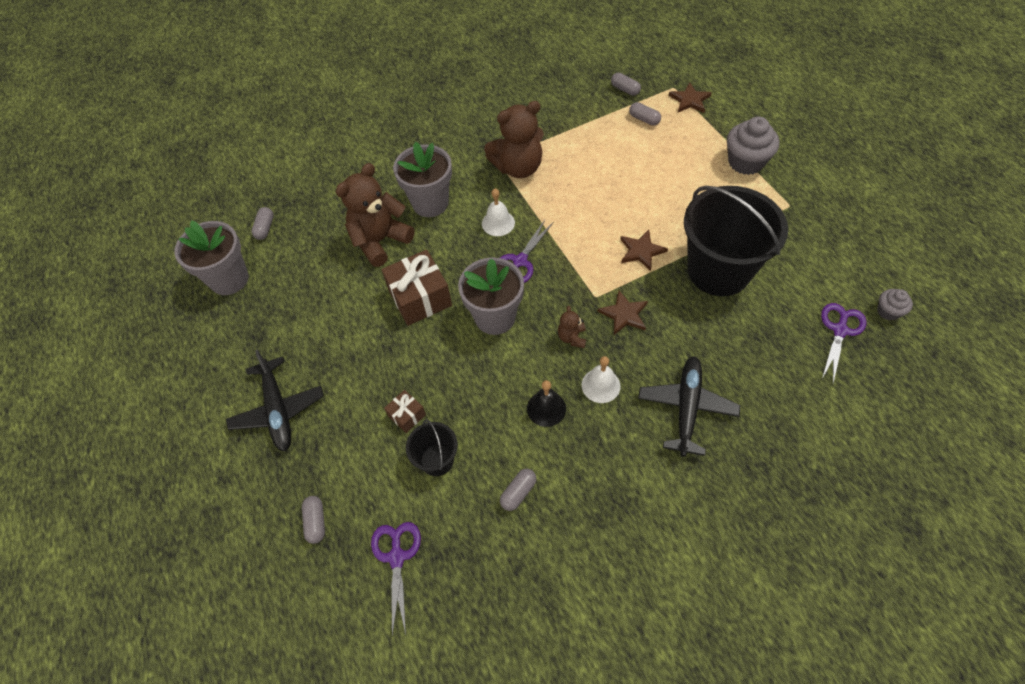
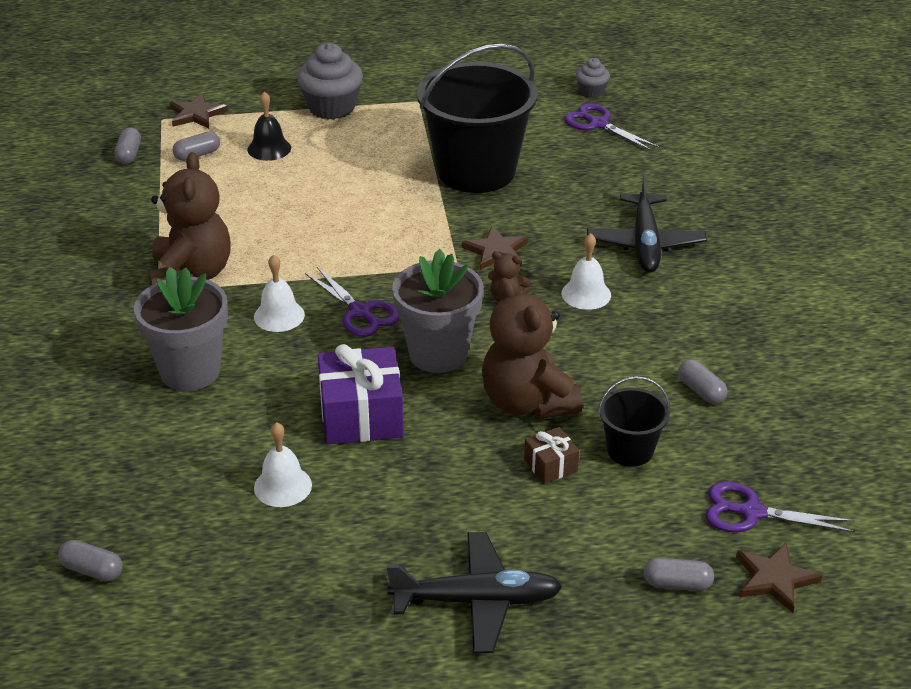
camera: 75 degrees left, 20 degrees down
grey flower pot [174,220,249,295] -> none
brown teddy bear [336,163,414,267] -> brown teddy bear moved to [482,278,583,419]
brown gift [382,250,452,326] -> purple gift [318,344,404,445]
black bell [527,380,566,427] -> black bell moved to [247,91,291,161]
grey capsule [611,73,641,96] -> grey capsule turned 60 degrees counterclockwise [114,127,141,164]
brown star [620,230,668,271] -> brown star moved to [736,542,822,613]
black plane [638,356,740,457] -> black plane turned 120 degrees counterclockwise [587,172,707,273]
none -> white bell [254,422,312,507]

